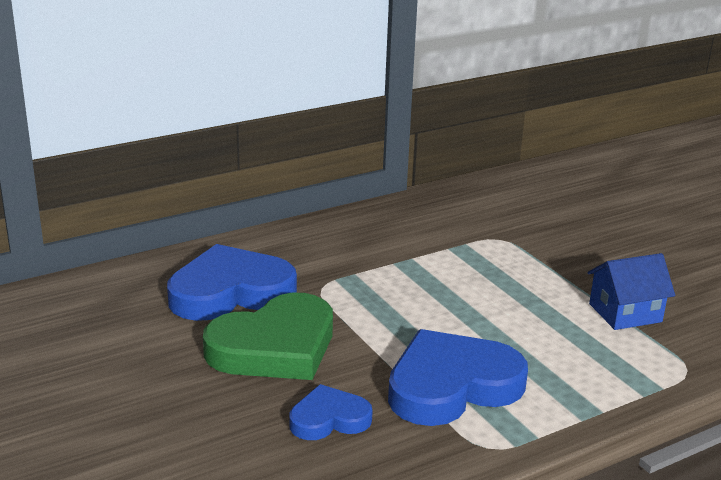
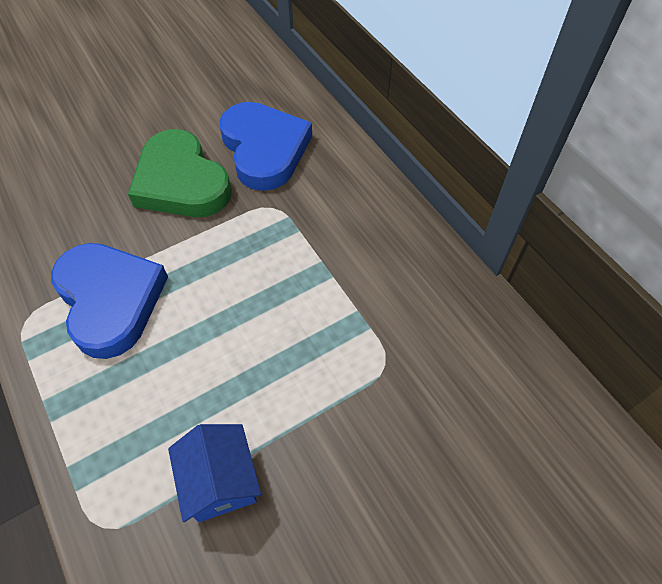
camera: 90 degrees right, 30 degrees up
blue heart [289,384,373,440] -> none

